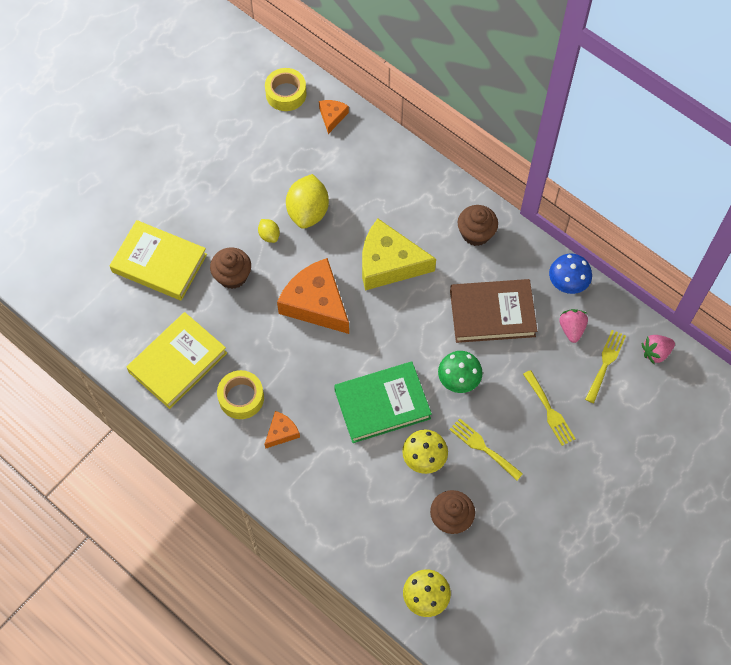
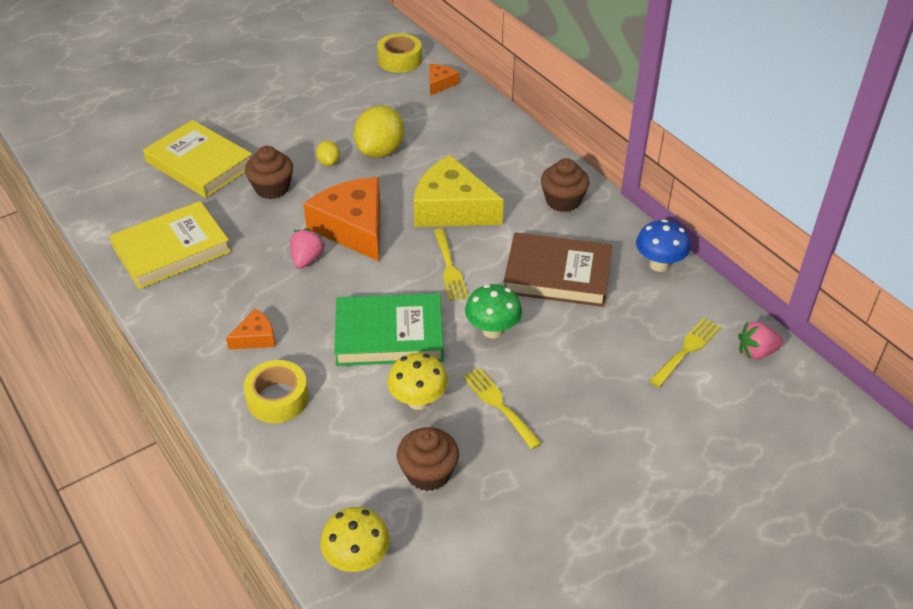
camera: 15 degrees right, 20 degrees down
yellow tape [217,370,264,419] -> yellow tape moved to [243,360,309,423]
yellow fork [523,370,576,446] -> yellow fork moved to [434,229,468,301]
pink strawberry [560,309,588,343] -> pink strawberry moved to [290,228,325,268]

